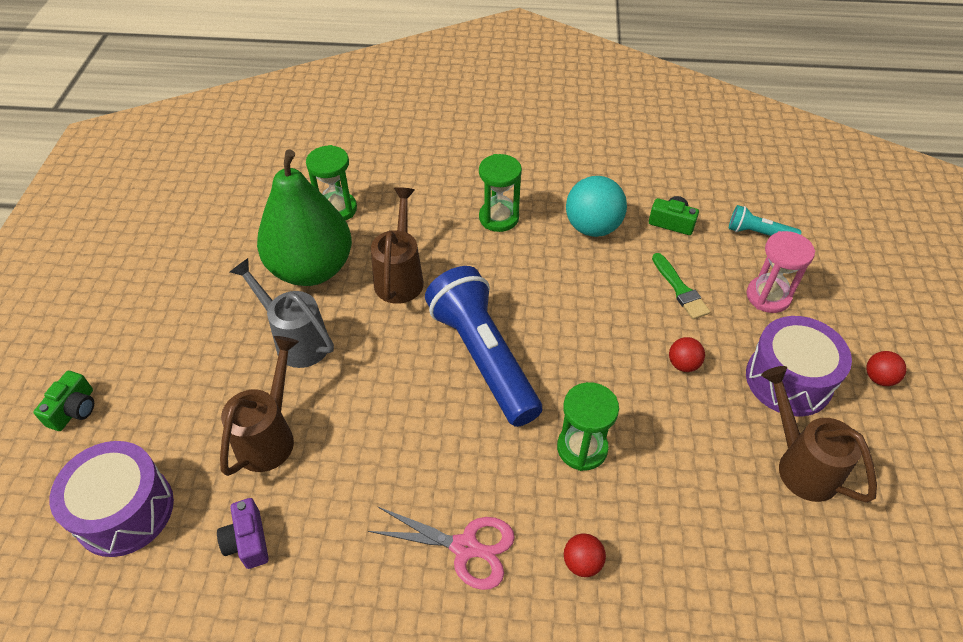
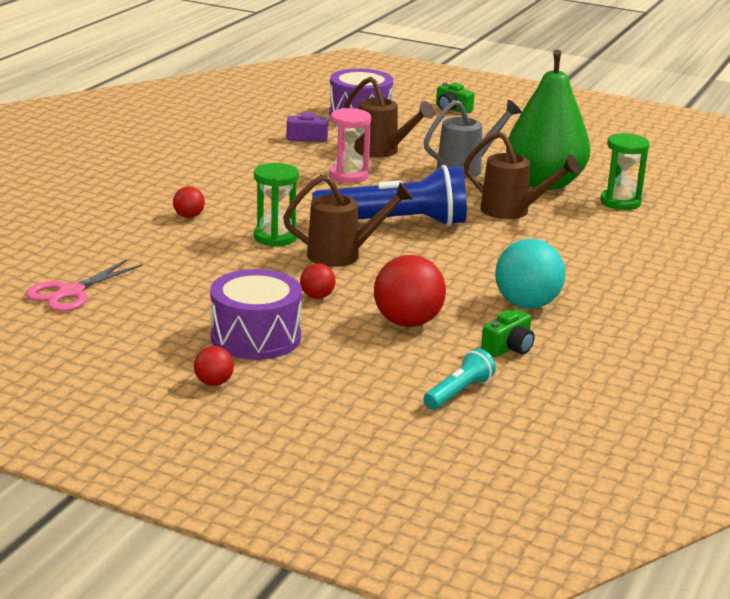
camera: 110 degrees right, 25 degrees down
pink scissors [368,506,515,590] -> pink scissors moved to [25,259,143,312]
green hourglass [479,154,522,232] -> none
green brush [652,253,710,319] -> red ball [374,255,446,327]
pink hourglass [747,231,815,313] -> pink hourglass moved to [329,108,371,183]
brown watering can [761,366,877,503] -> brown watering can moved to [283,175,413,267]

